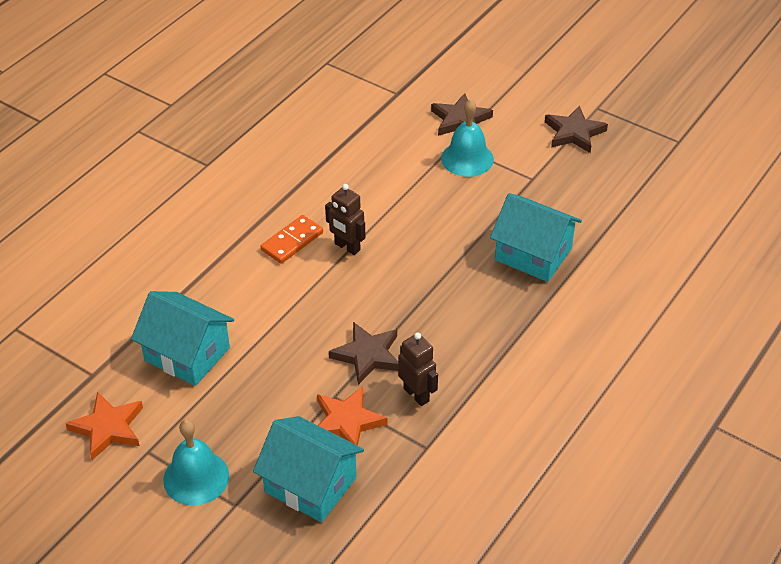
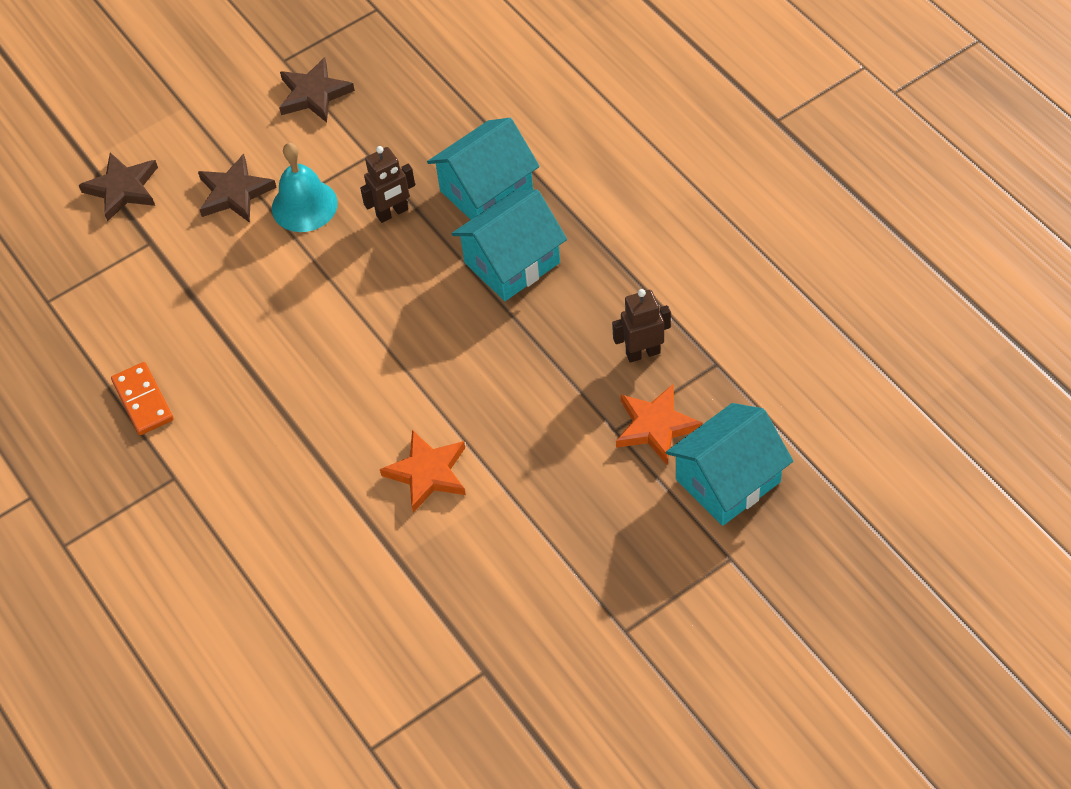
camera: 65 degrees left, 10 degrees up
orange star [65,392,143,460] -> orange star moved to [380,430,466,513]
turquoise house [131,291,234,386] -> turquoise house moved to [451,190,567,301]
turquoise bell [163,419,229,506] -> none
orange domino [261,215,323,264] -> orange domino moved to [111,362,174,435]
brown robot [325,184,365,255] -> brown robot moved to [360,146,415,223]
brown star [329,322,398,385] -> brown star moved to [79,153,158,222]

